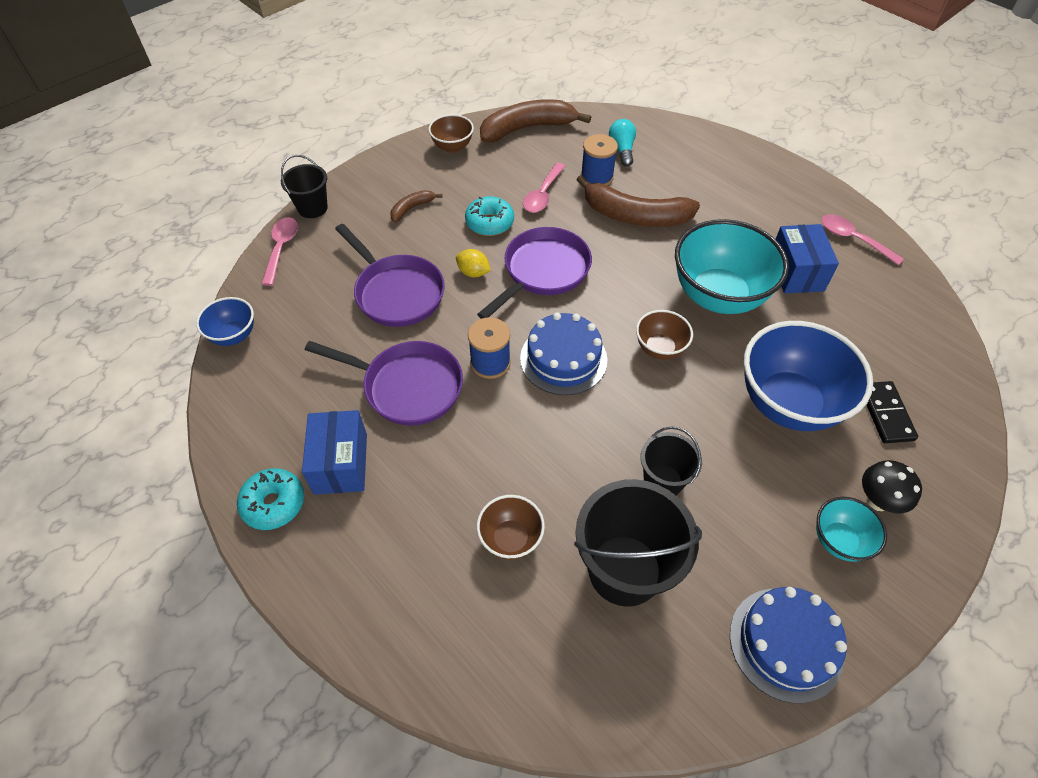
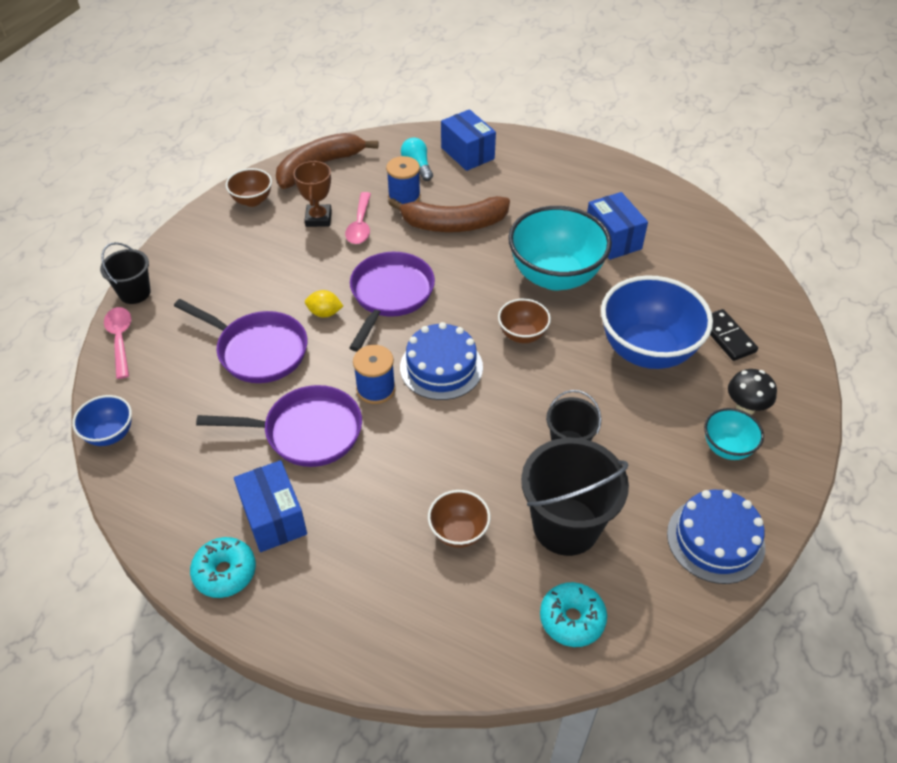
camera: 20 degrees left, 5 degrees down
brown banana [391,190,443,223] -> none
turquoise donut [465,196,514,236] -> turquoise donut moved to [540,582,607,647]
pink spoon [821,214,904,265] -> none
none -> brown trophy [293,161,332,227]
none -> blue box [441,109,496,171]

